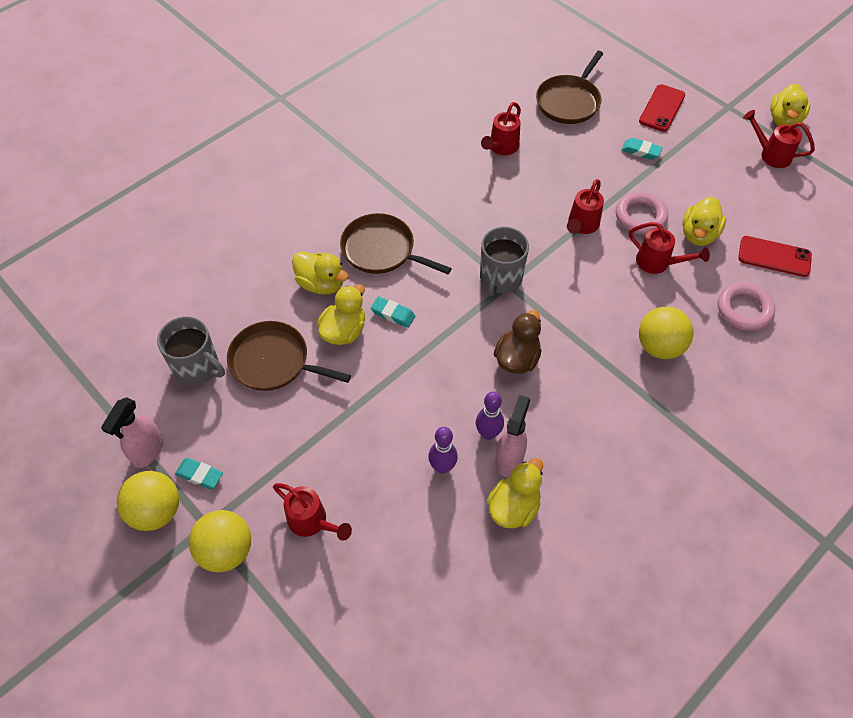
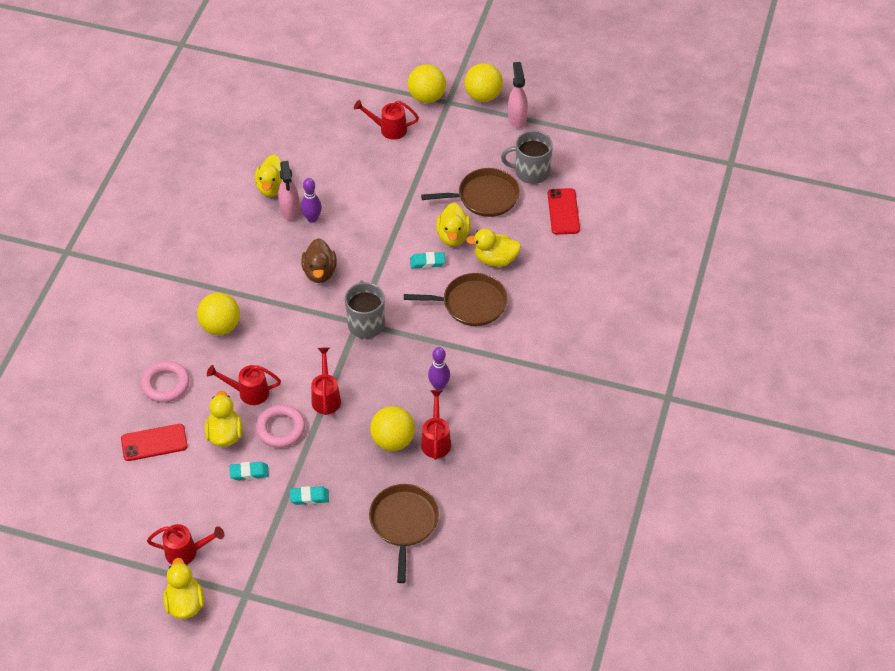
camera: 150 degrees right, 5 degrees down
turquoise eraser [175,458,223,489] -> turquoise eraser moved to [229,462,269,480]
purple bowling pin [428,427,458,474] -> purple bowling pin moved to [428,347,450,390]
red phone [639,84,685,132] -> red phone moved to [548,188,580,235]
none -> yellow ball [370,406,415,451]

